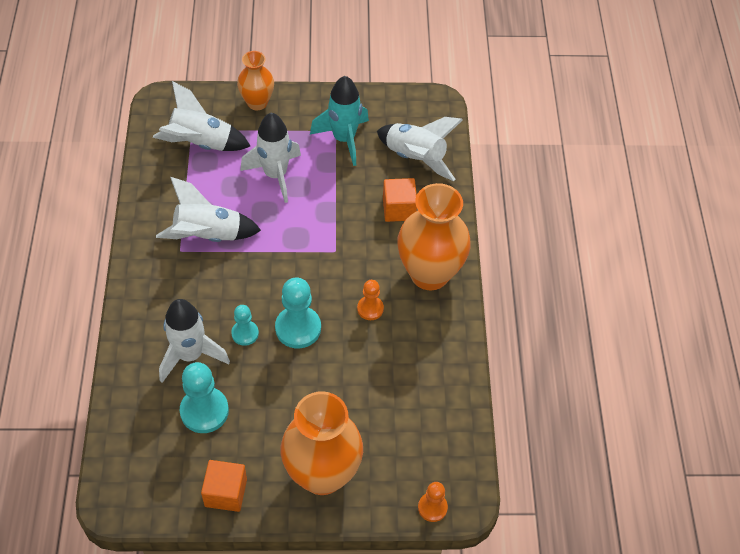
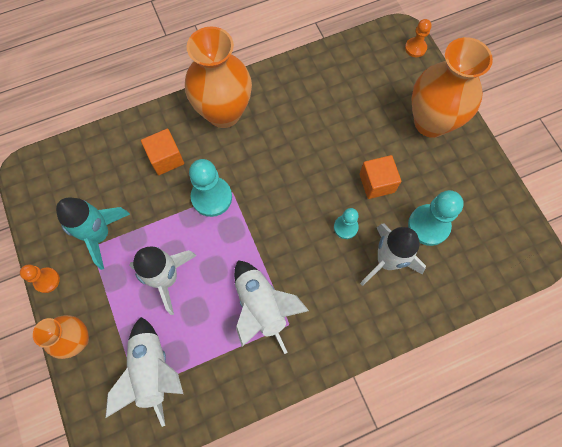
camera: 110 degrees left, 15 degrees up
orange cube [201,460,247,512] -> orange cube moved to [359,155,401,199]
turquoise pawn [275,278,321,348] -> turquoise pawn moved to [189,159,232,217]
orange pawn [357,280,384,320] -> orange pawn moved to [20,265,60,293]
white rocket [377,117,463,181] -> none

